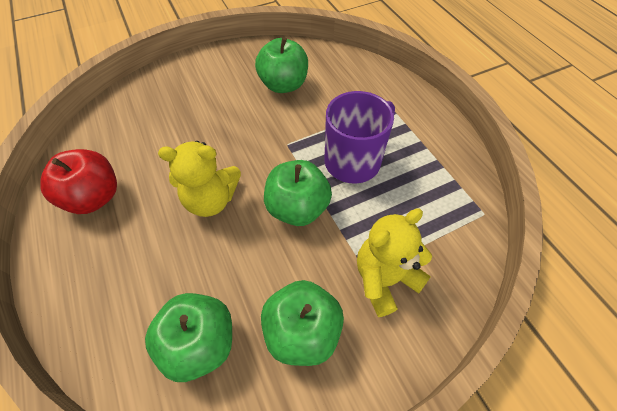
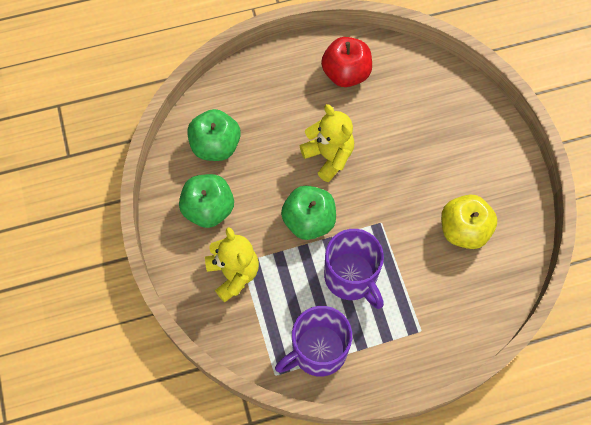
camera: 100 degrees right, 10 degrees up
yellow teddy bear [158,141,241,217] -> yellow teddy bear turned 135 degrees clockwise [300,104,354,182]
green apple [255,37,308,93] -> yellow apple [441,195,497,249]
none -> purple mug [275,306,352,377]

